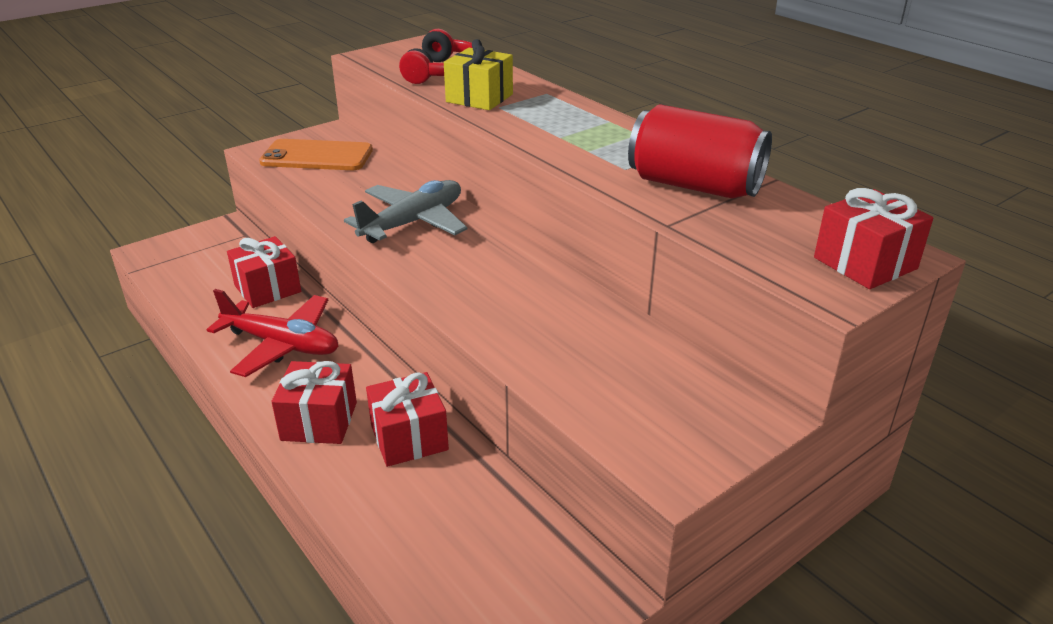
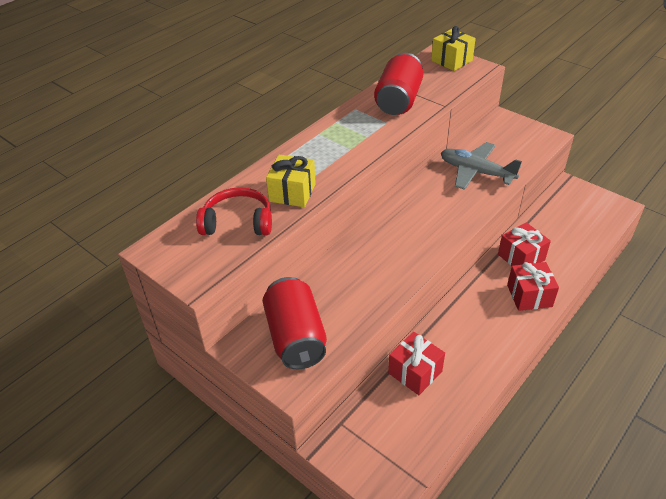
camera: 100 degrees left, 10 degrees up
red plane [207,289,338,377] -> none
orange phone [259,139,373,170] -> red can [263,277,327,369]
grey plane [344,180,467,243] -> grey plane moved to [441,142,522,190]
red gift [814,188,934,289] -> yellow gift [431,26,476,71]

